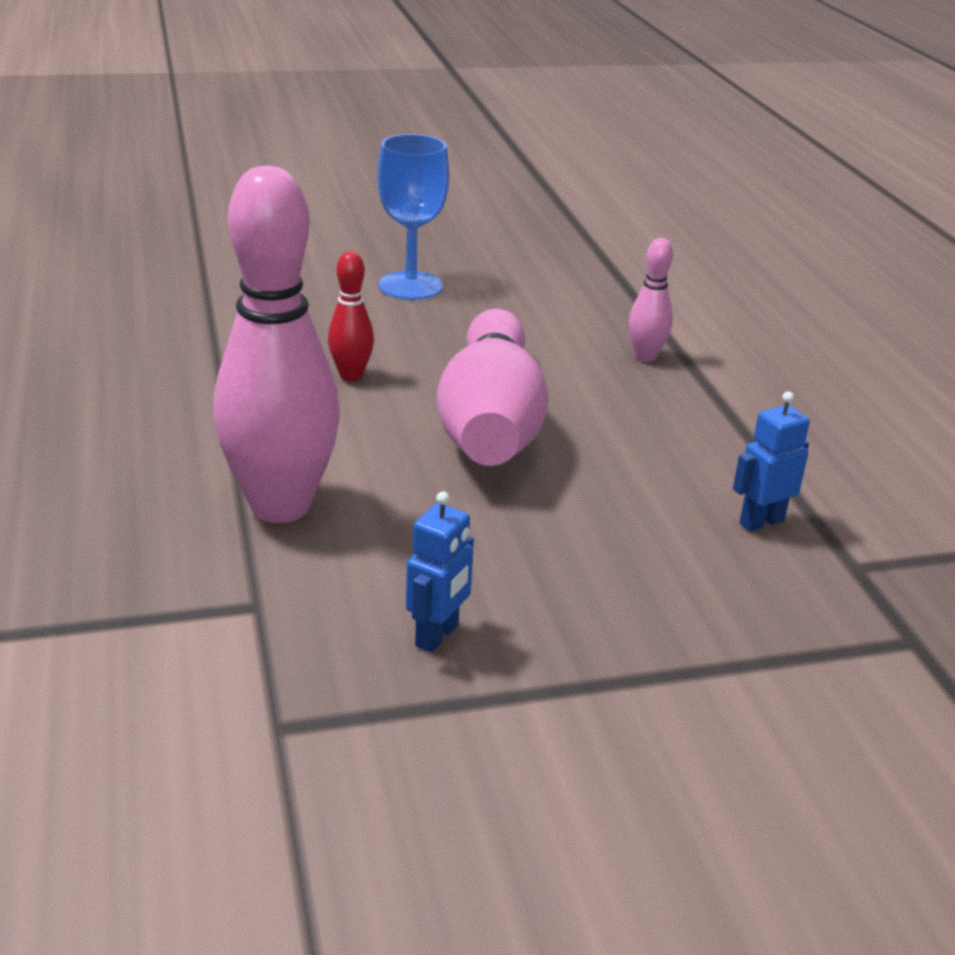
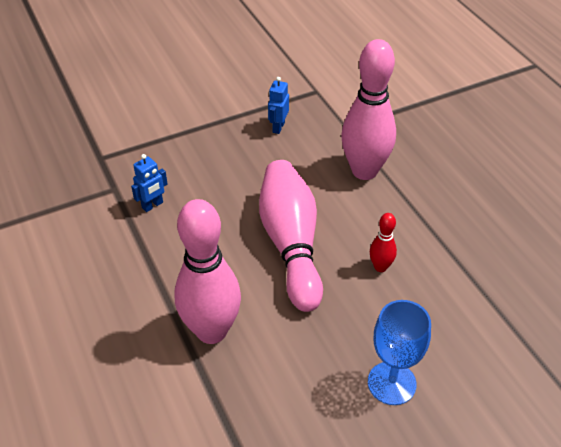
camera: 170 degrees right, 15 degrees up
pink bowling pin [629,238,673,362] -> pink bowling pin [174,199,241,344], size x2.22

